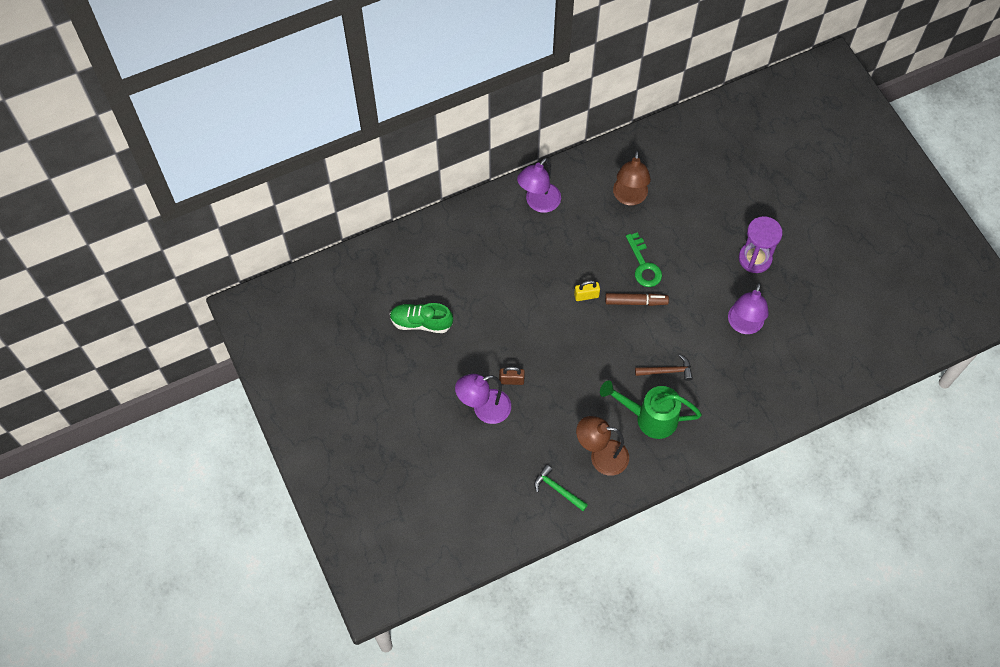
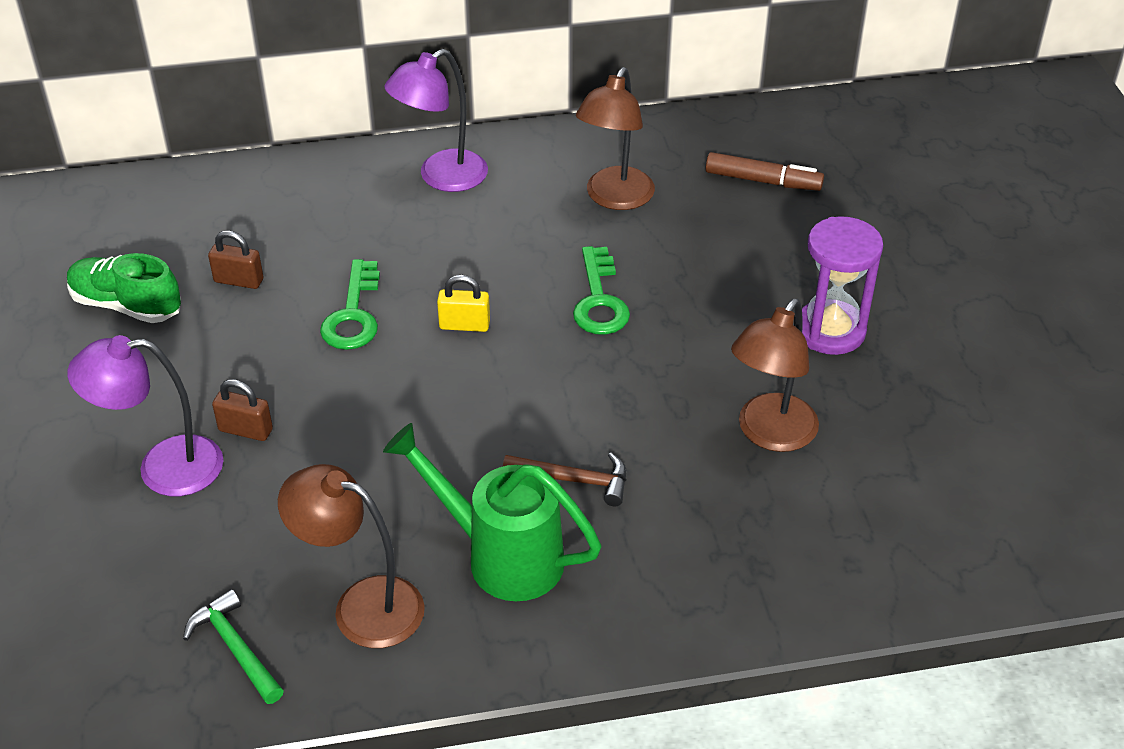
camera: 15 degrees right, 20 degrees down
brown marker [605,293,669,306] -> brown marker moved to [705,152,824,191]
purple lamp [728,283,769,334] -> brown lamp [731,299,819,452]
none -> brown padlock [208,231,263,289]
none -> green key [320,259,380,350]

